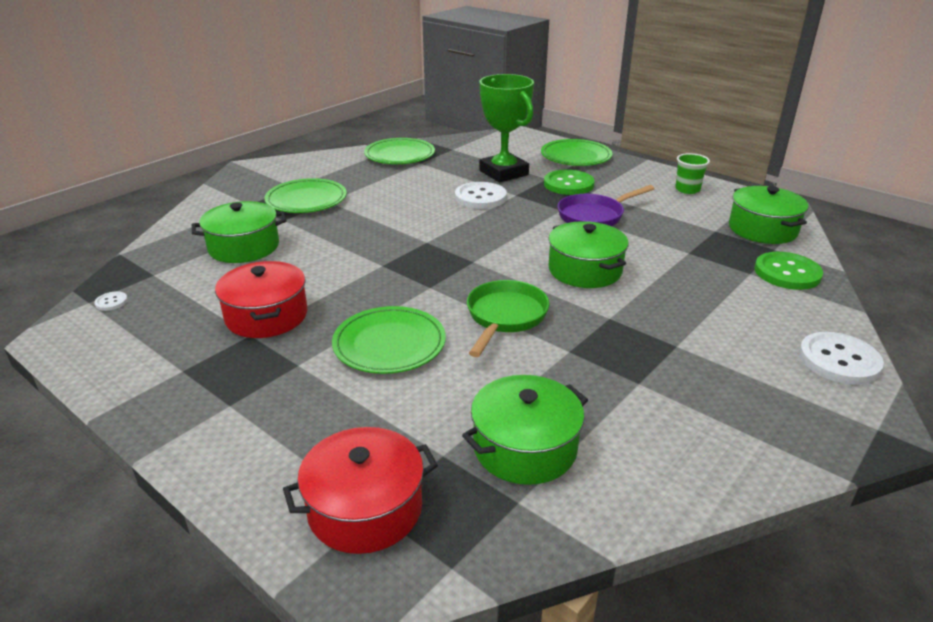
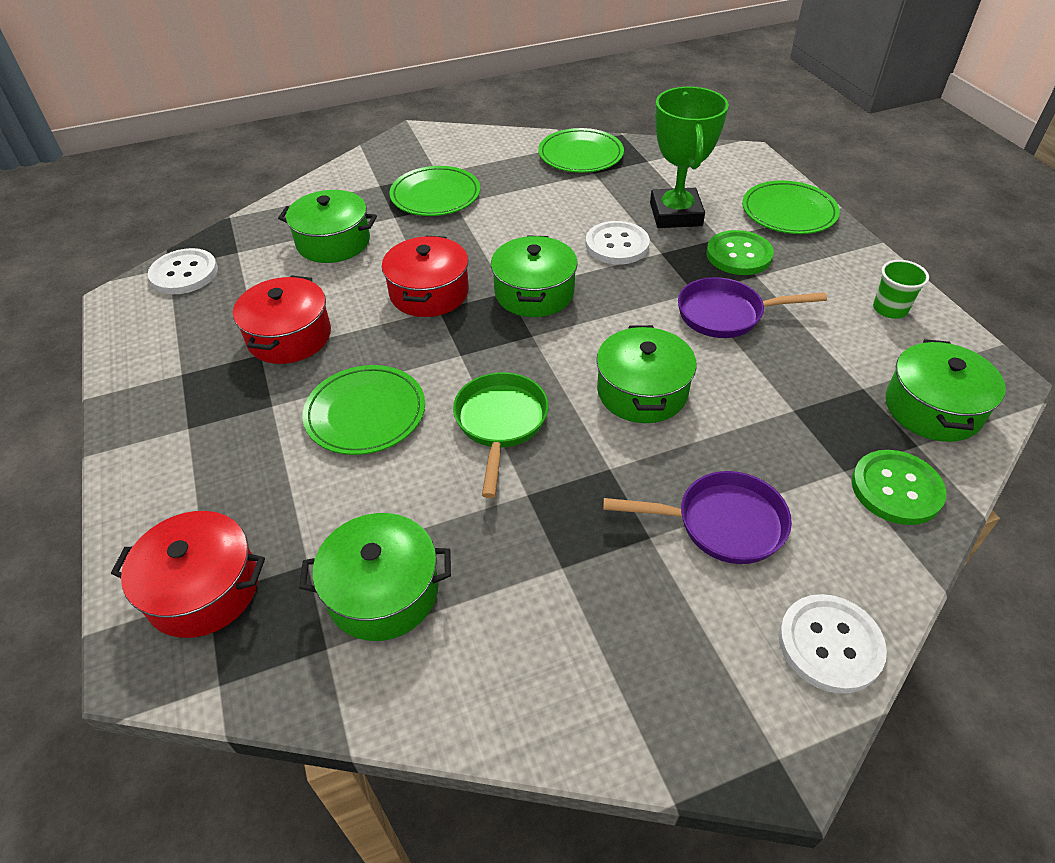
camera: 30 degrees right, 15 degrees up
white button [94,291,128,311] -> white button [148,248,218,294], size x2.23
green pan [467,280,549,357] -> green pan turned 45 degrees counterclockwise [453,372,549,498]
none -> red pot [382,236,469,317]
none -> green pot [491,236,578,317]
none -> purple pan [603,471,792,564]

